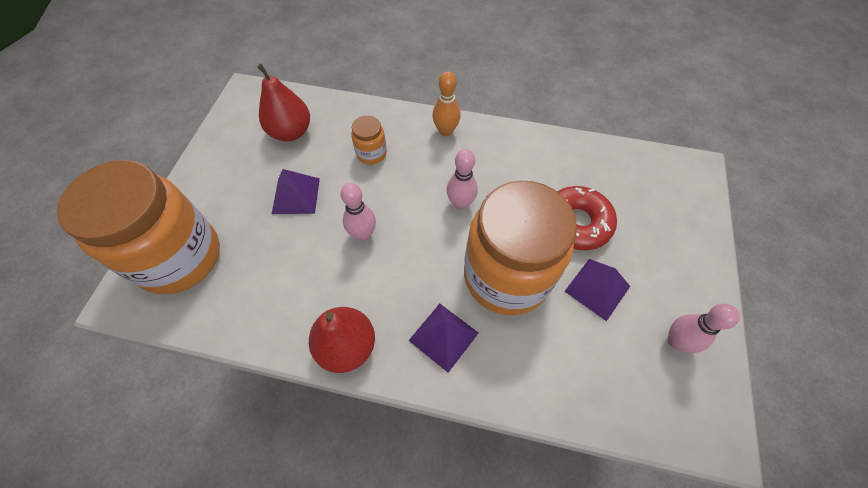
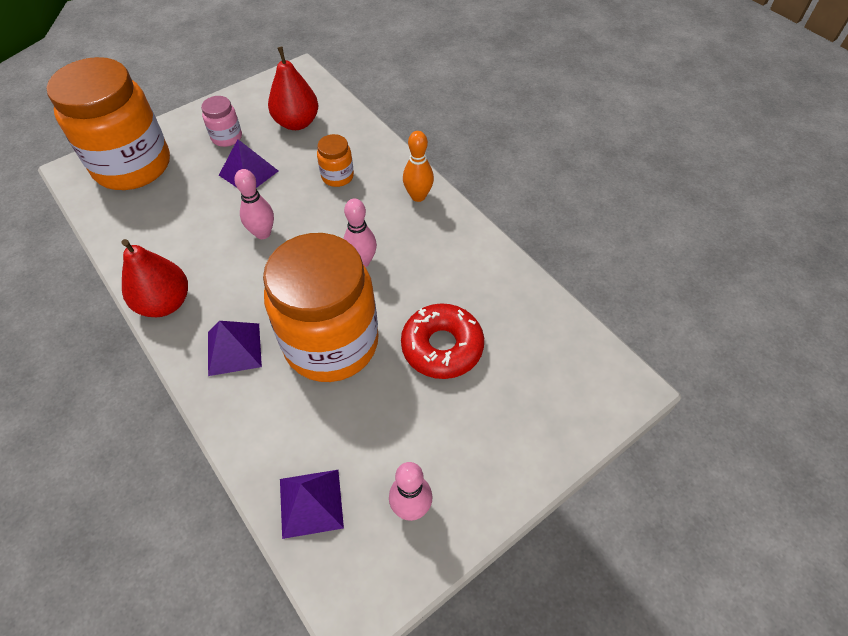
camera: 40 degrees right, 5 degrees down
purple pyramid [564,259,630,321] -> purple pyramid moved to [280,470,344,539]
none -> pink jar [201,96,242,147]

